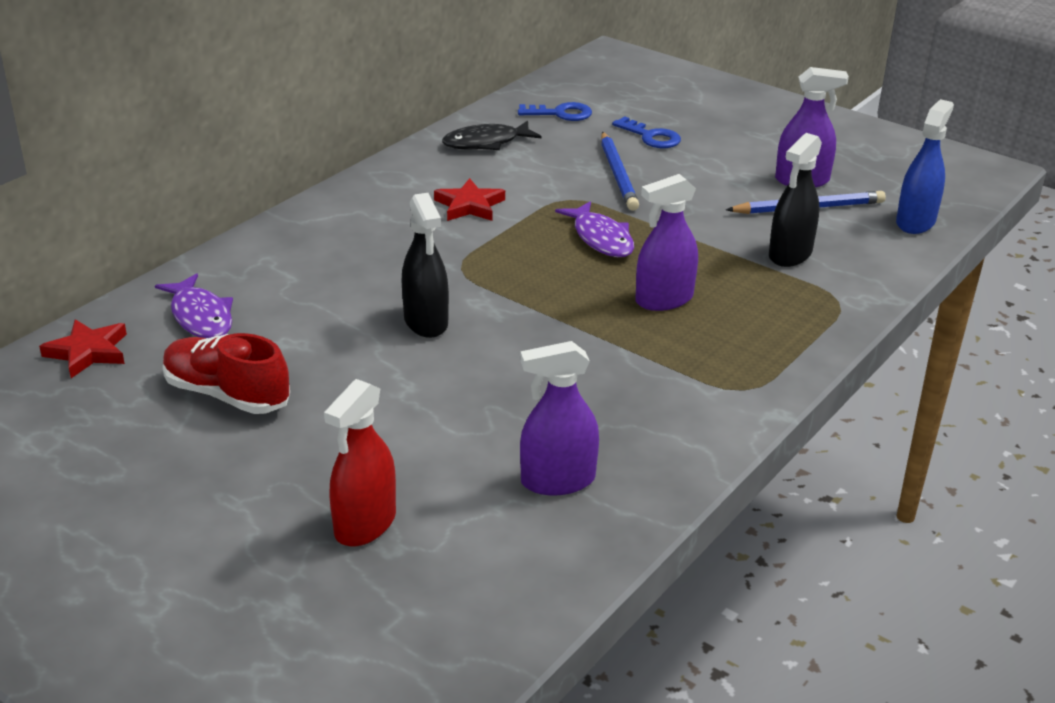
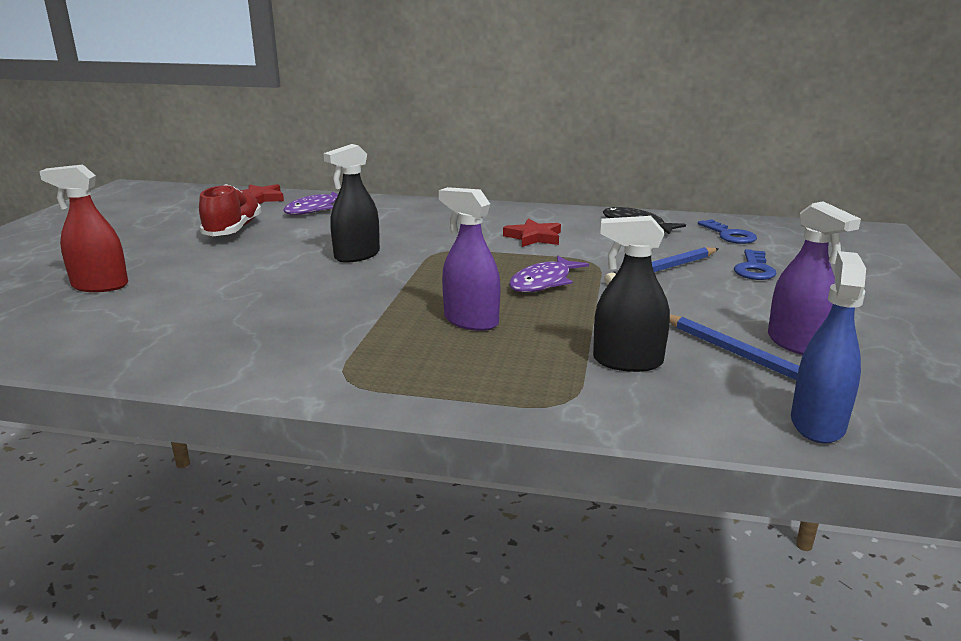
camera: 65 degrees right, 10 degrees down
purple spray bottle [520,341,599,495] -> none
blue spray bottle [896,99,954,234] -> blue spray bottle turned 75 degrees counterclockwise [791,251,866,444]

